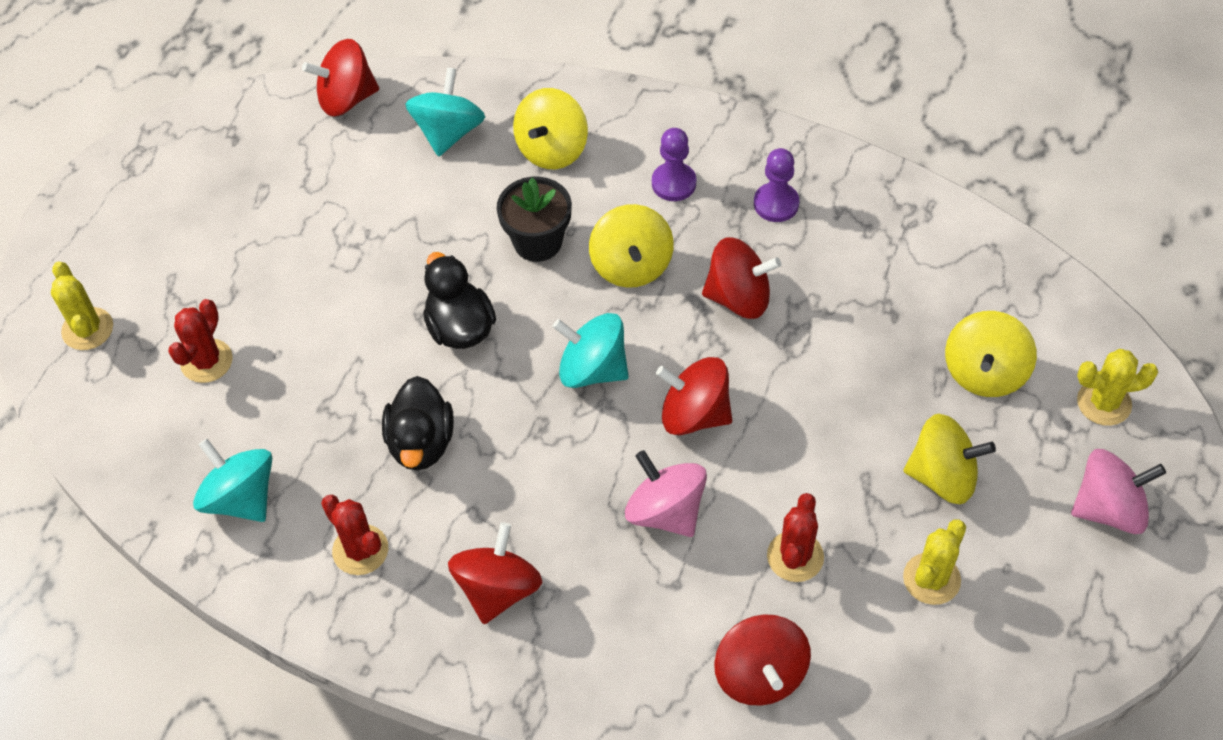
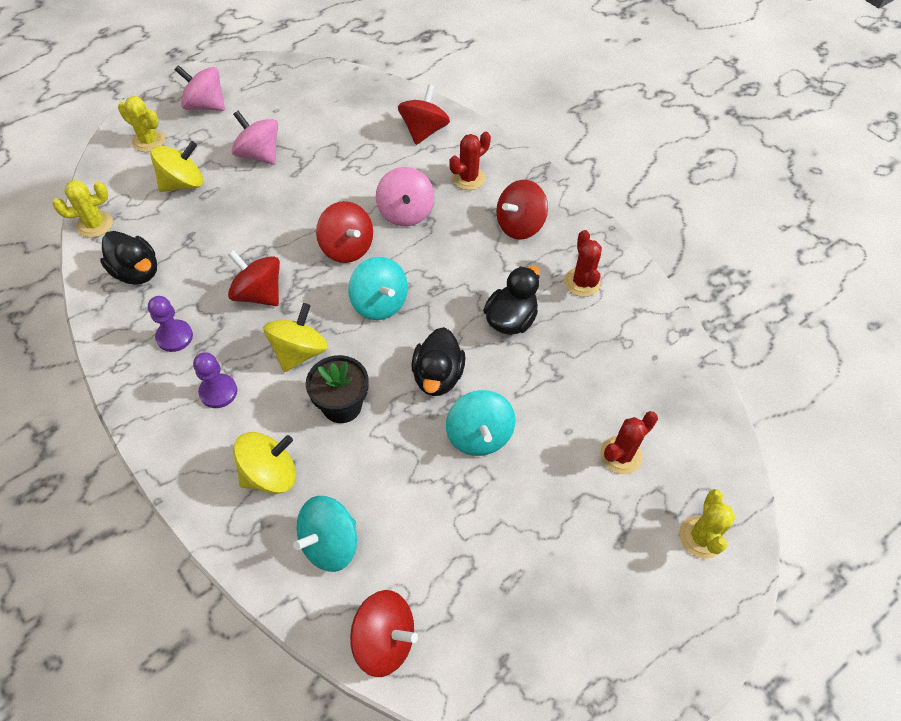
camera: 150 degrees left, 0 degrees up
turquoise spinning top [193,439,272,522] -> turquoise spinning top moved to [446,390,516,456]
red cactus [767,493,824,582] -> red cactus moved to [449,132,491,190]
yellow cactus [903,520,966,605] -> yellow cactus moved to [53,180,113,238]
yellow spinning top [904,414,996,504] -> pink spinning top [232,111,278,165]
none -> black duck [100,231,157,285]

